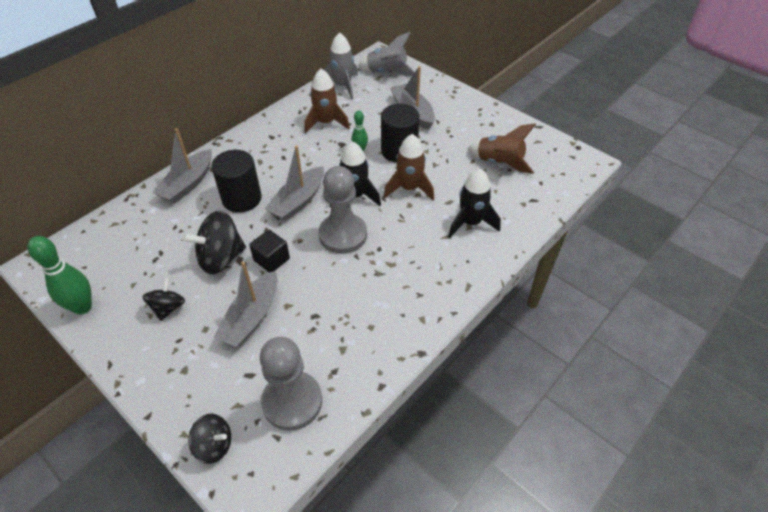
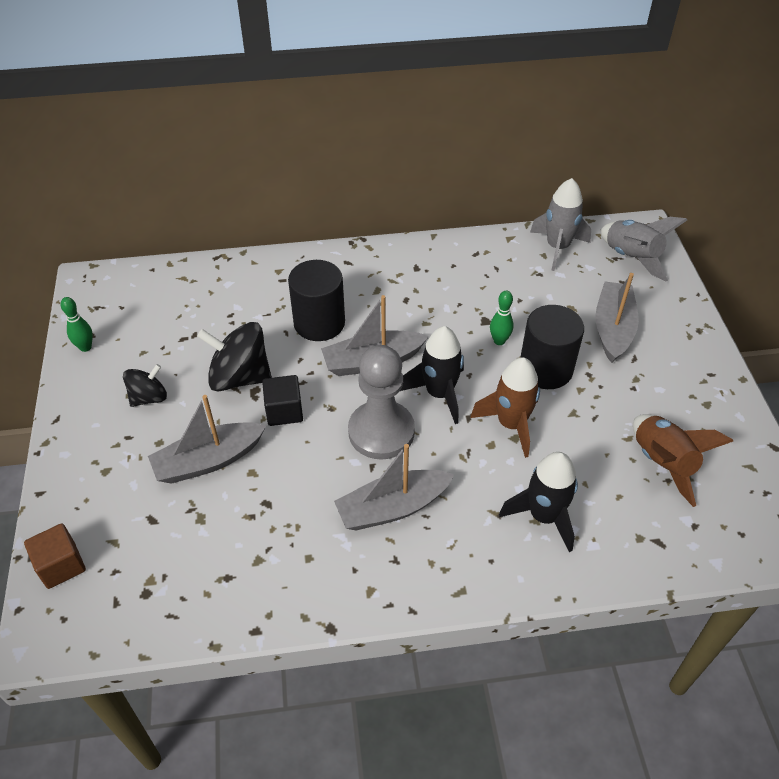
camera: 40 degrees right, 0 degrees up
green bowling pin [28,236,92,315] -> green bowling pin [61,297,93,352], size x0.57
grey boat [152,128,212,203] -> grey boat moved to [334,444,455,530]
black spinning top [188,414,231,464] -> brown cube [24,523,86,589]
grey pawn [260,337,322,431] -> none
brown rocket [304,69,350,134] -> none

